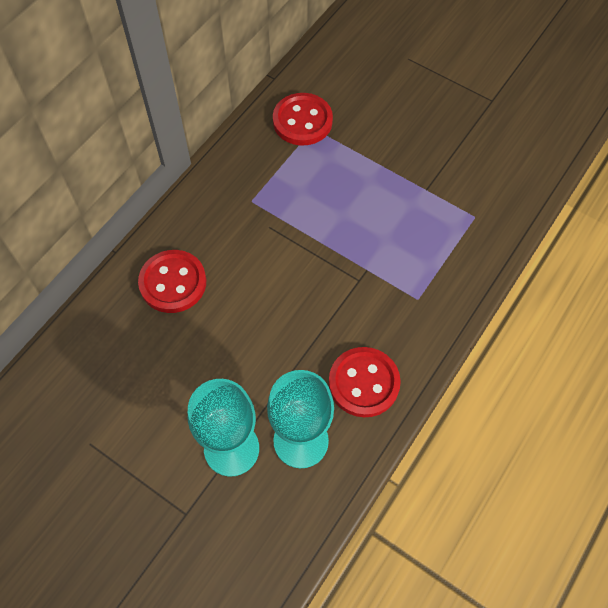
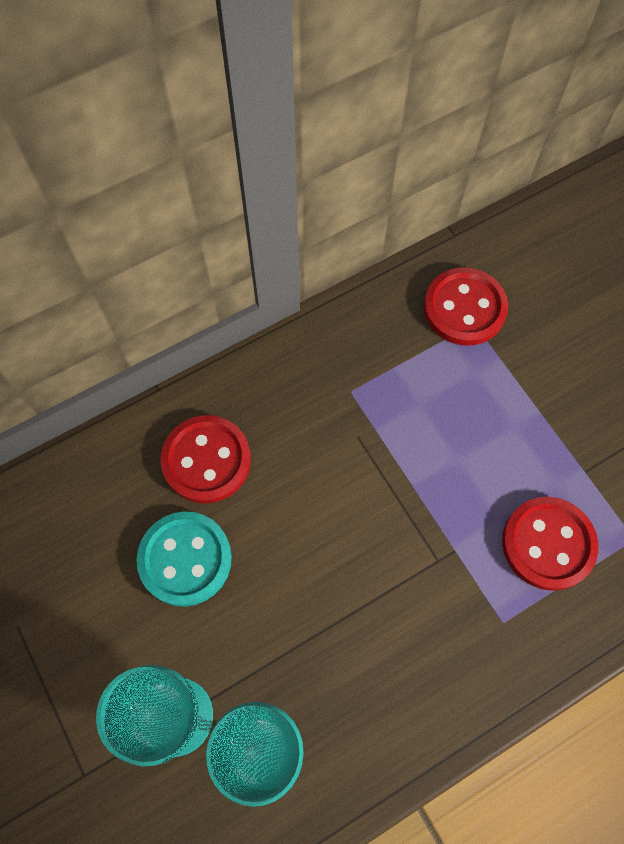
camera: 25 degrees right, 5 degrees up
red button [329,347,401,417] -> red button moved to [502,497,598,591]
none -> turquoise button [137,512,232,607]

